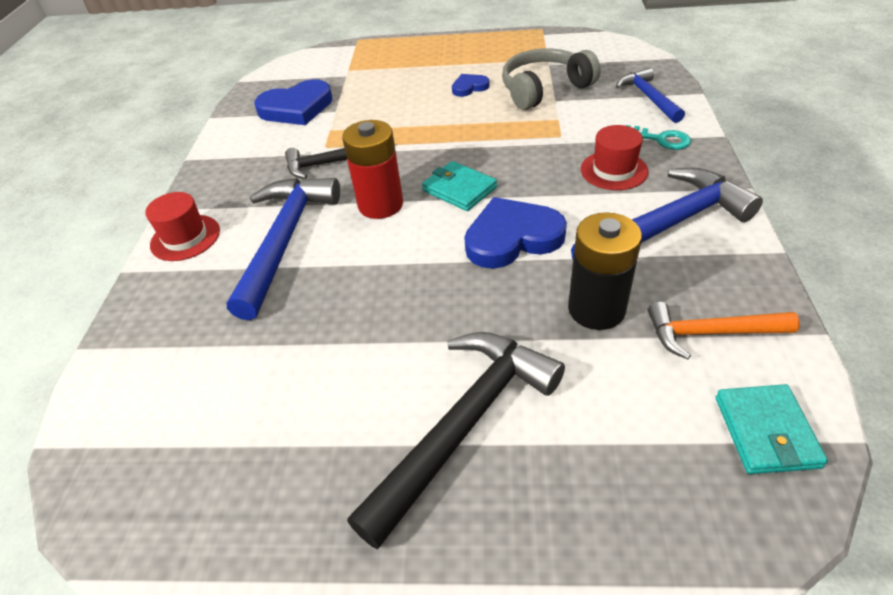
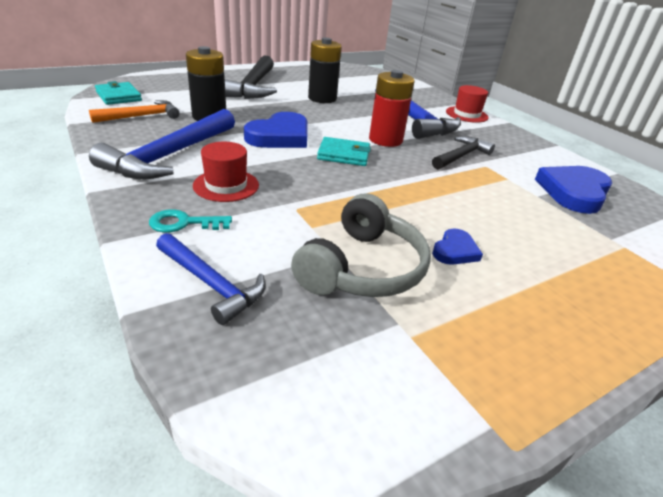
camera: 140 degrees right, 10 degrees down
none -> black battery [308,38,342,103]

